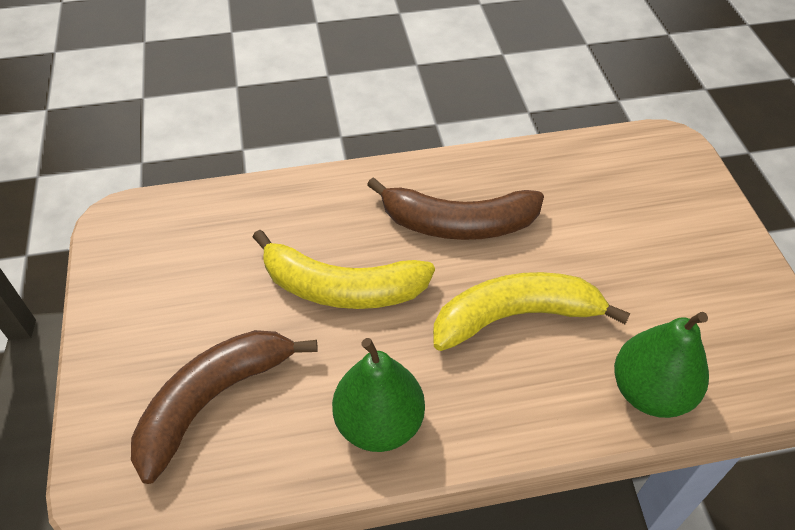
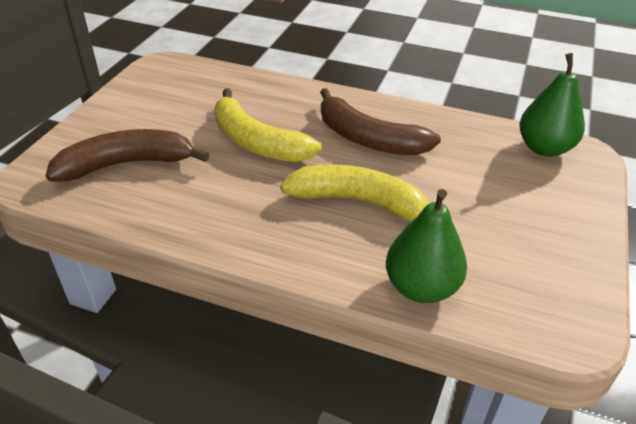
camera: 30 degrees right, 10 degrees down
green pear [332,338,425,452] -> green pear moved to [520,53,585,157]

